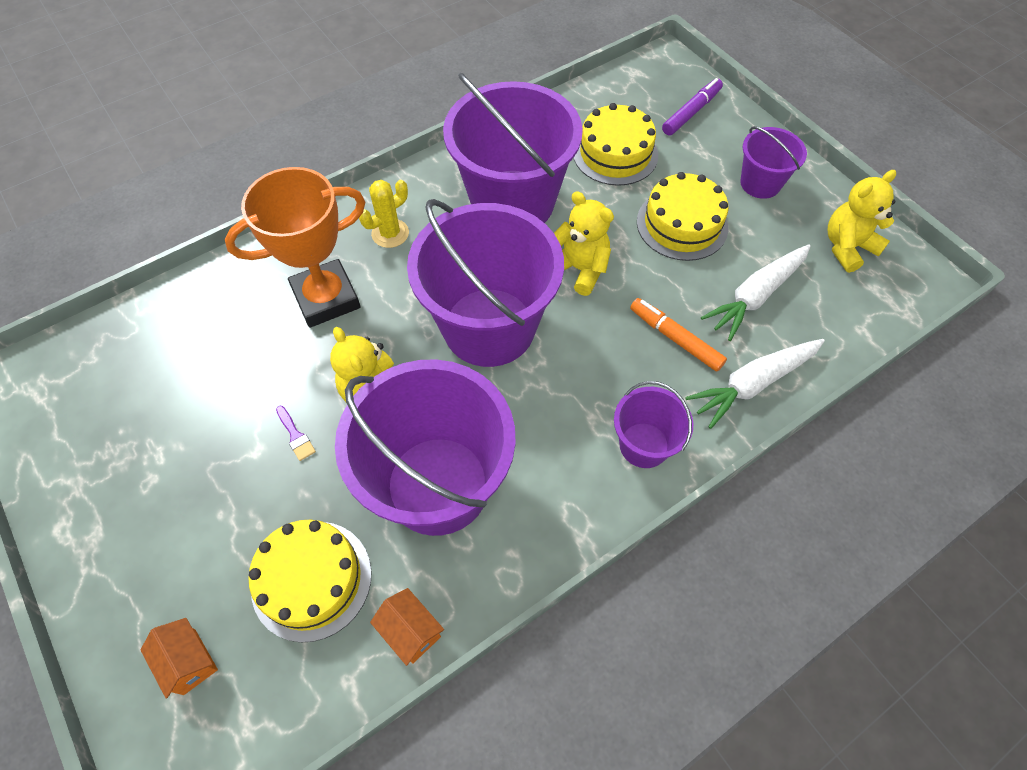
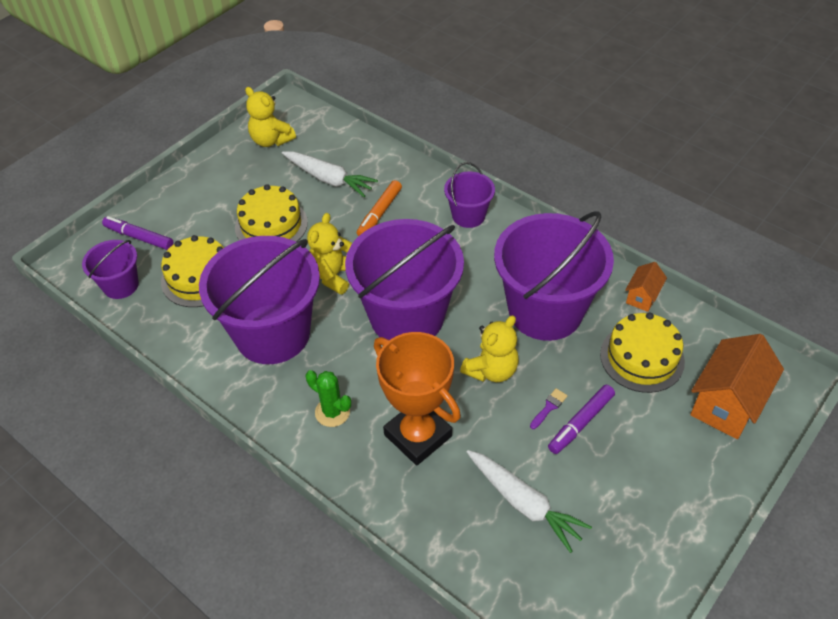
camera: 105 degrees left, 10 degrees down
orange house [140,618,218,698] -> orange house [690,334,784,439], size x1.92
yellow cactus [359,180,409,248] -> green cactus [306,370,351,427]
white carrot [685,339,825,429] -> white carrot moved to [467,450,592,553]
purple bucket [740,126,807,199] -> purple bucket moved to [82,240,139,299]
none -> purple marker [548,385,615,454]

